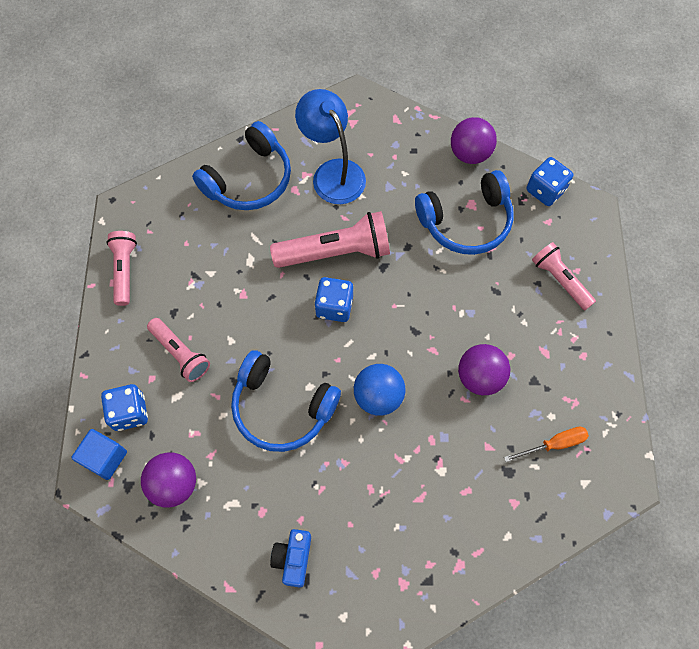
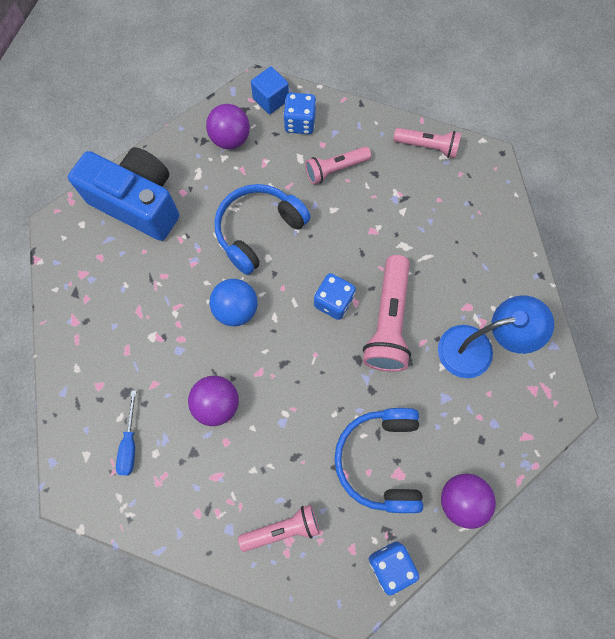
camera: 110 degrees right, 5 degrees up
blue headphones [192,121,291,210] -> none
blue camera [270,529,311,588] -> blue camera [68,147,179,241], size x2.24
orange screwdriver [504,427,589,462] -> blue screwdriver [116,390,137,476]

